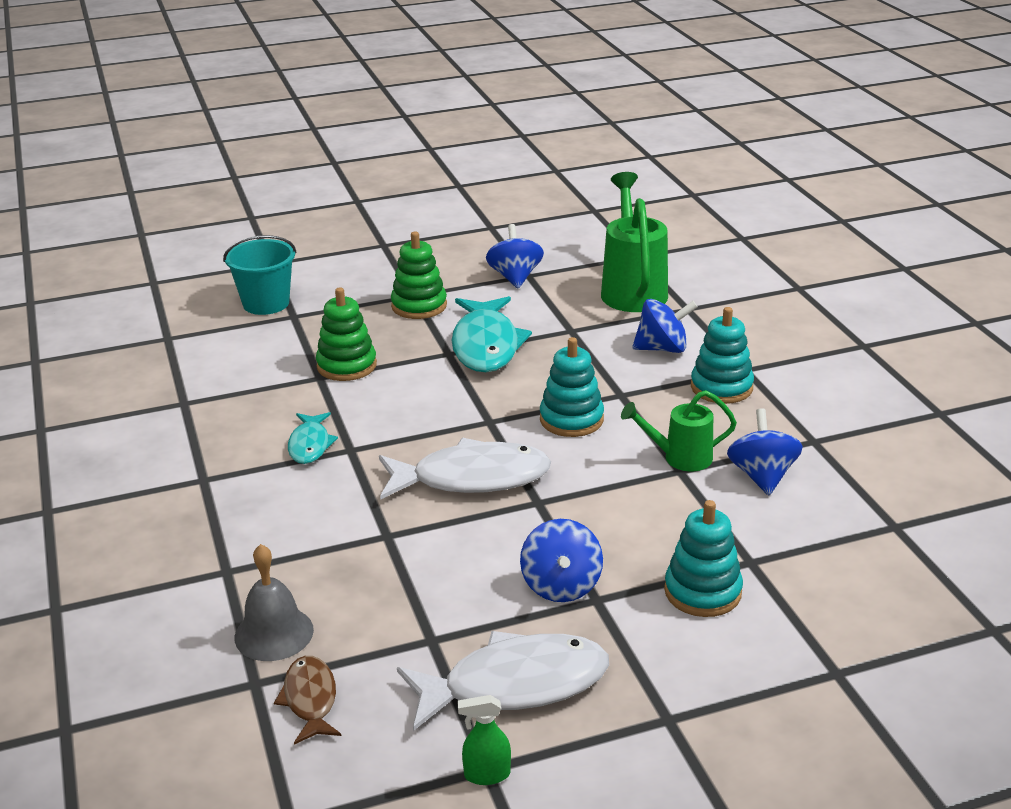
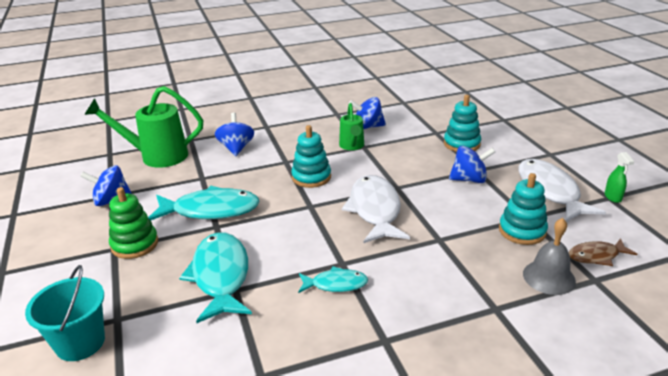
camera: 90 degrees left, 0 degrees up
green stacking toy [316,287,377,381] -> turquoise fish [179,232,252,323]
turquoise stacking toy [691,307,754,404] -> turquoise stacking toy moved to [499,173,548,245]

